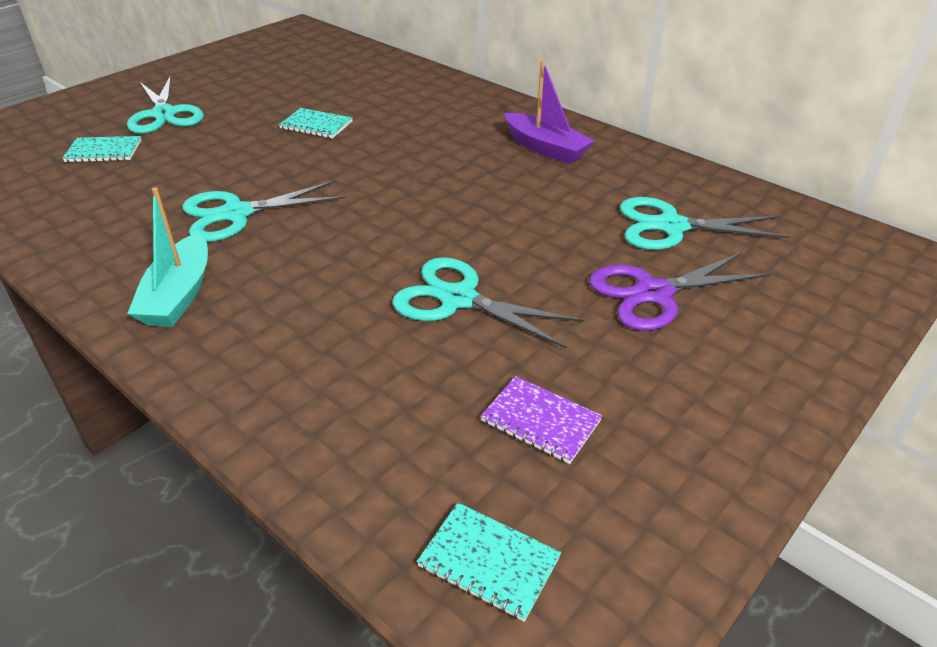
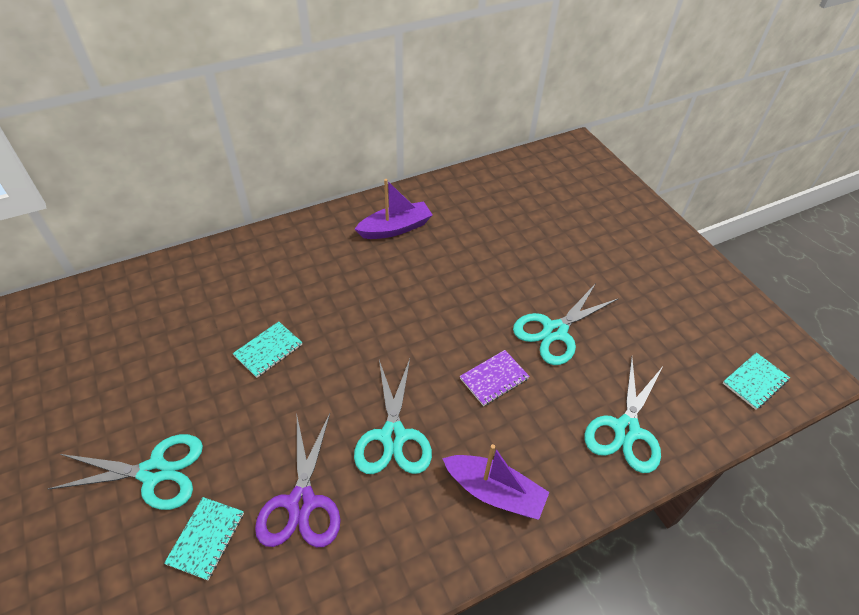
camera: 70 degrees left, 10 degrees up
turquoise boat [127,187,208,327] -> purple boat [442,444,549,520]
purple notebook [481,376,602,464] -> purple notebook moved to [460,350,530,406]
purple scissors [589,252,771,331] -> purple scissors moved to [255,414,340,547]
turquoise scissors [620,197,790,250] -> turquoise scissors moved to [584,357,662,473]

